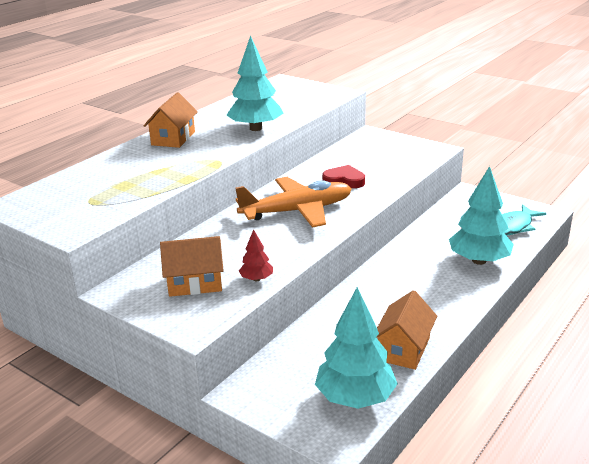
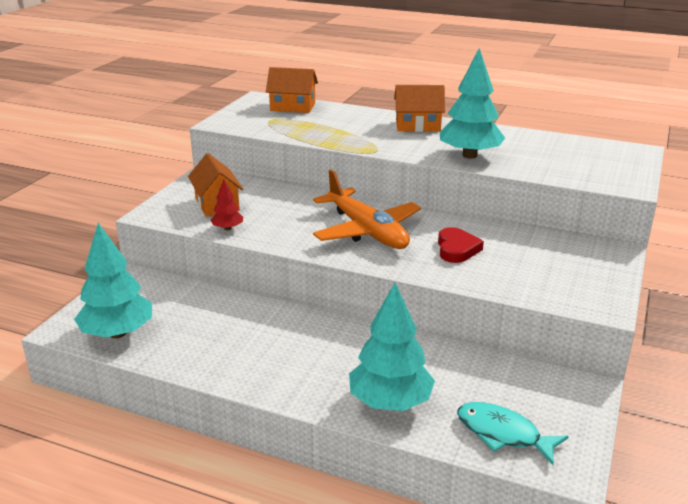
camera: 75 degrees right, 0 degrees up
orange house [376,290,437,370] -> orange house moved to [266,67,318,113]

